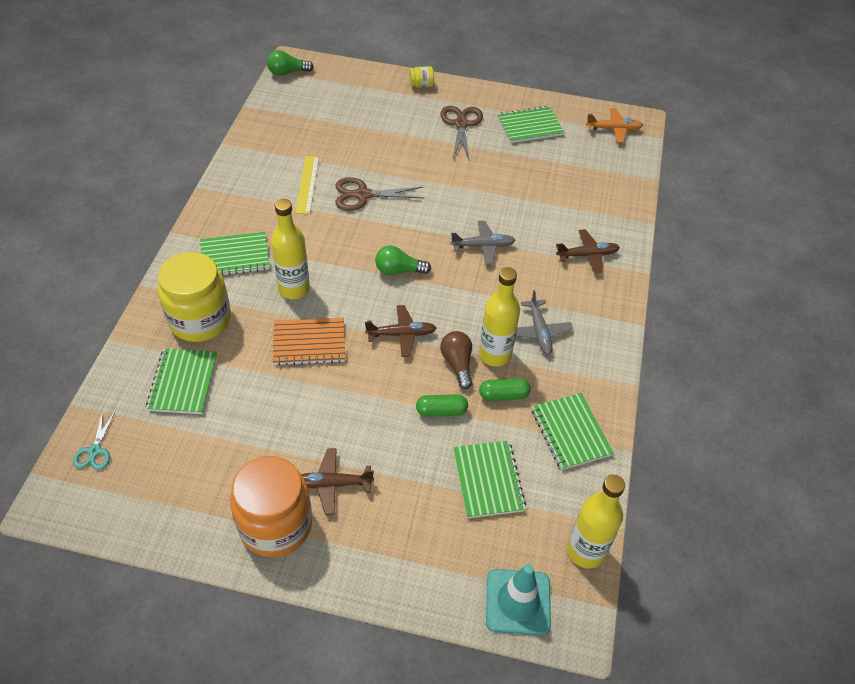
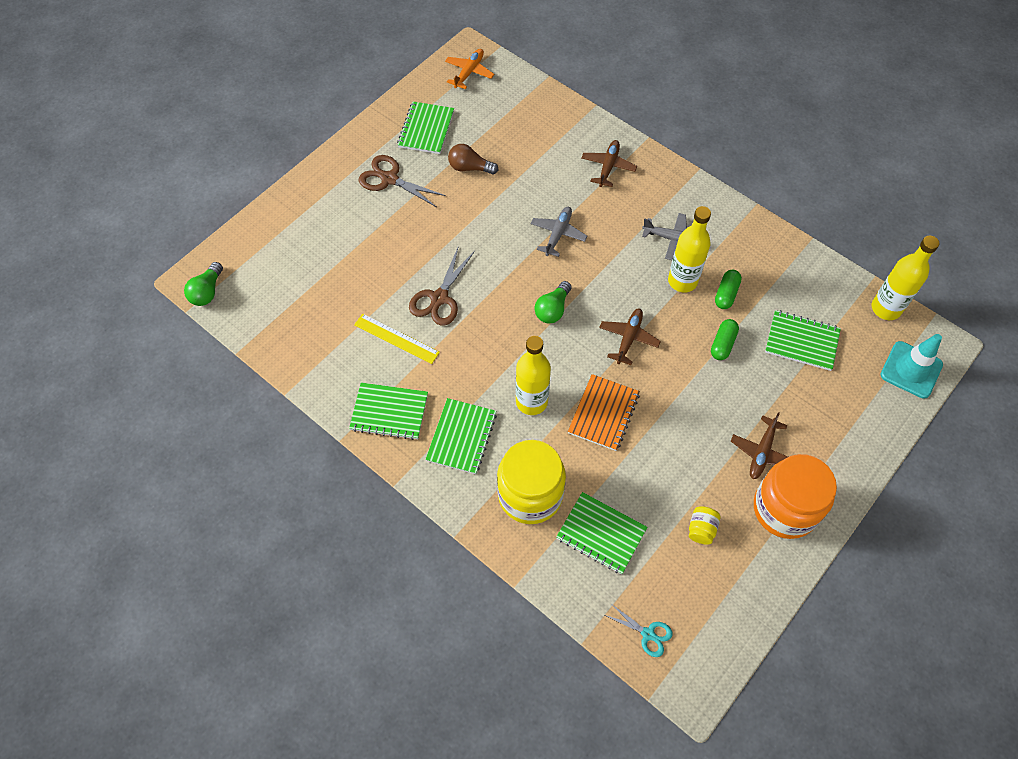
camera: 60 degrees left, 10 degrees up
yellow jar [410,66,434,88] -> yellow jar moved to [689,506,720,545]
brown light bulb [440,331,473,389] -> brown light bulb moved to [448,144,499,175]
green notebook [532,393,614,470] -> green notebook moved to [349,383,428,440]

